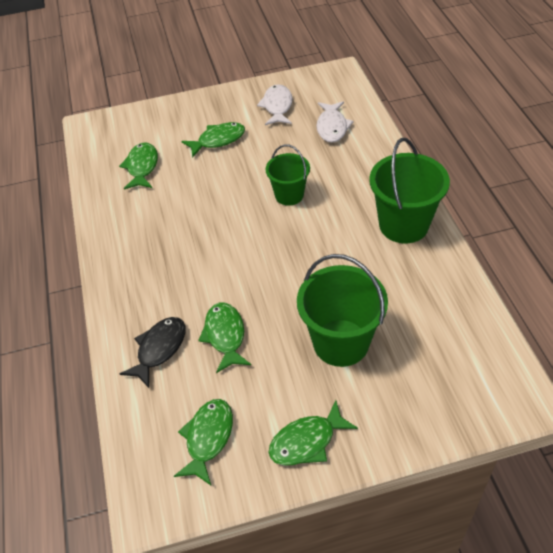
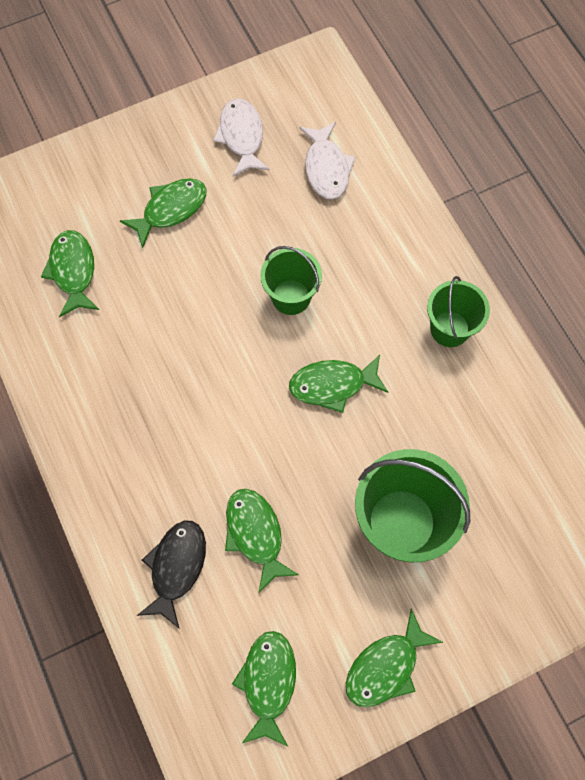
camera: 15 degrees left, 20 degrees up
green bucket [369,138,450,243] -> green bucket [427,276,490,347], size x0.61
none -> green fish [289,355,389,413]

